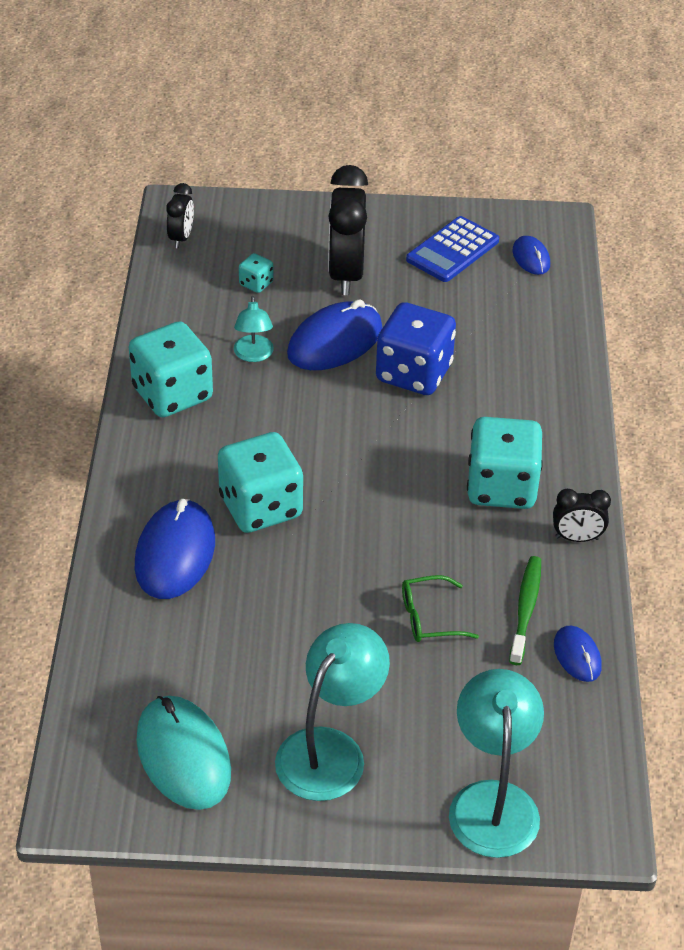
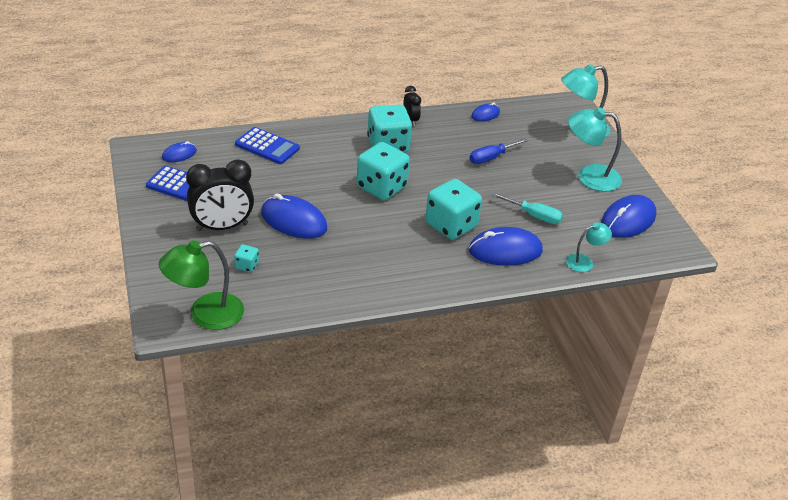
camera: 110 degrees left, 5 degrees down
turquoise dice [129,321,213,417] -> turquoise dice moved to [357,142,410,200]
turquoise mouse [136,696,231,810] -> blue mouse [601,195,656,238]
black clock [166,183,194,248] -> green lamp [159,240,244,330]
turquoise lamp [234,296,274,362] -> turquoise lamp moved to [566,222,612,272]
blue dice [376,302,456,395] -> none
green glasses [402,575,479,642] -> blue screwdriver [469,138,528,164]
green toothbrush [509,556,541,665] -> none
none -> blue calculator [235,127,300,164]
none -> turquoise screwdriver [492,192,563,224]

